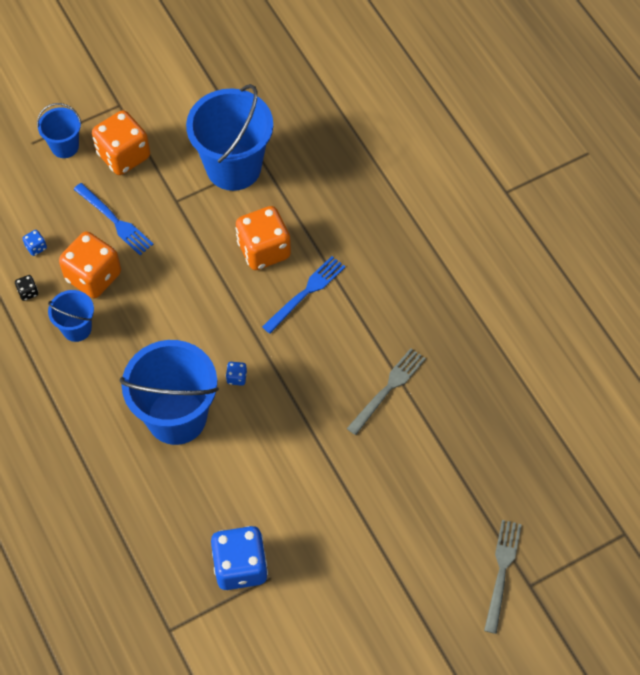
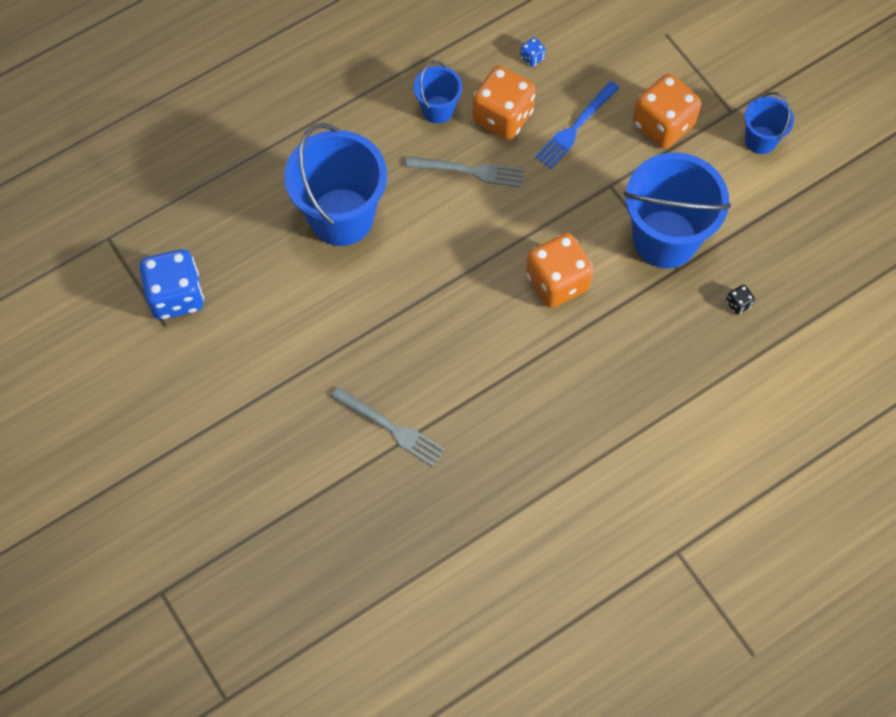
camera: 85 degrees right, 5 degrees up
black dice [15,275,38,301] -> black dice moved to [726,285,755,314]
blue bucket [37,103,81,158] -> blue bucket moved to [744,92,794,154]
blue dice [226,362,247,386] -> none
blue fork [262,256,345,334] -> none
grey fork [484,520,522,634] -> grey fork moved to [405,156,524,187]

